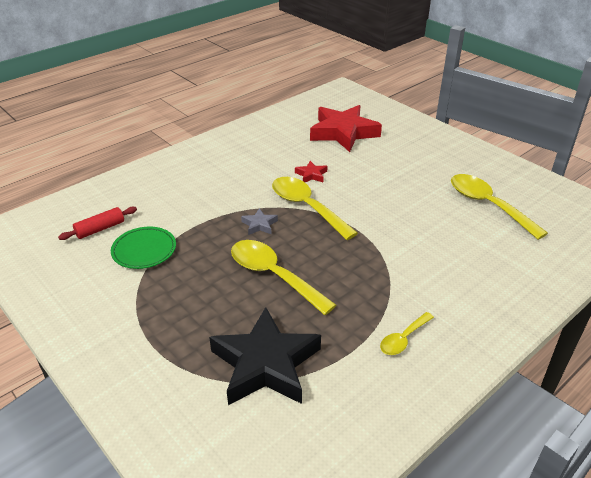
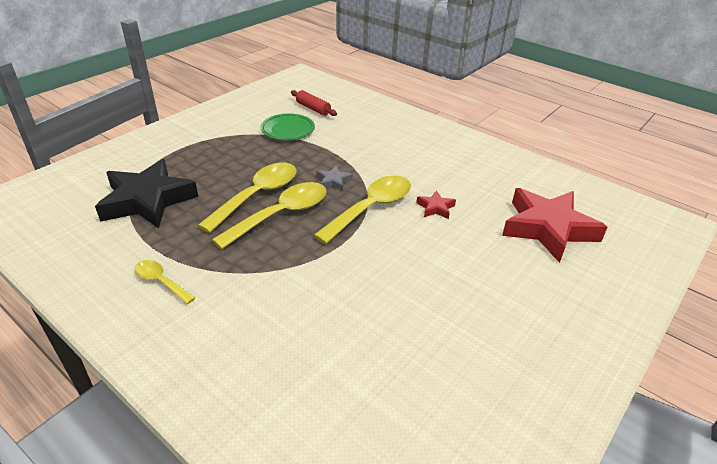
camera: 80 degrees right, 0 degrees up
yellow spoon [451,174,548,240] -> yellow spoon moved to [212,182,327,249]

